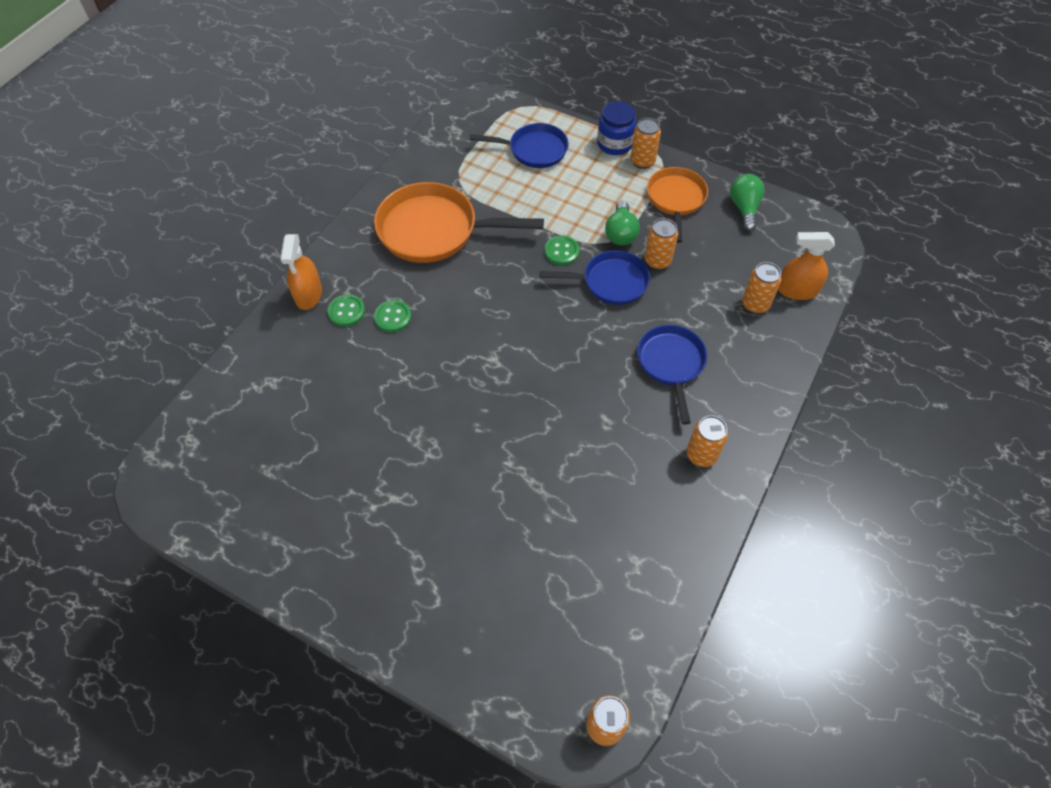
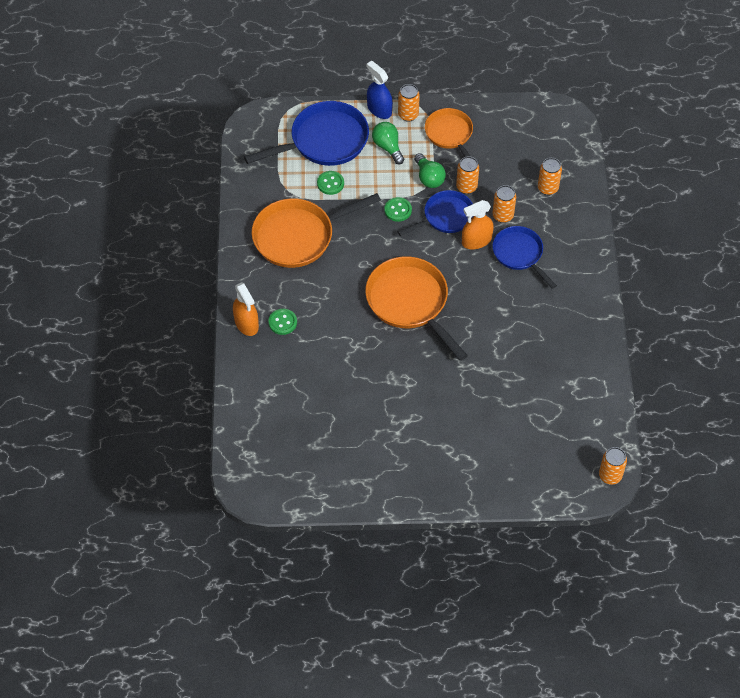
camera: 30 degrees left, 0 degrees up
green button [374,300,411,332] -> green button moved to [317,171,344,195]
blue pan [470,123,569,168] -> blue pan [244,101,369,166], size x1.59
blue jar [597,101,637,155] -> blue spray bottle [367,61,393,119]
orange can [687,415,728,467] -> orange can moved to [492,185,516,223]
green light bulb [730,174,765,231] -> green light bulb moved to [372,122,404,164]
orange spray bottle [778,232,835,300] -> orange spray bottle moved to [462,200,494,249]
none -> orange pan [365,256,468,361]

